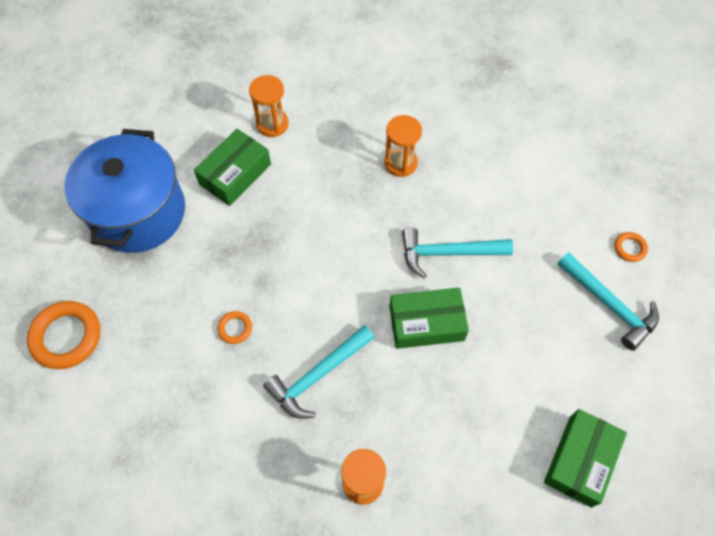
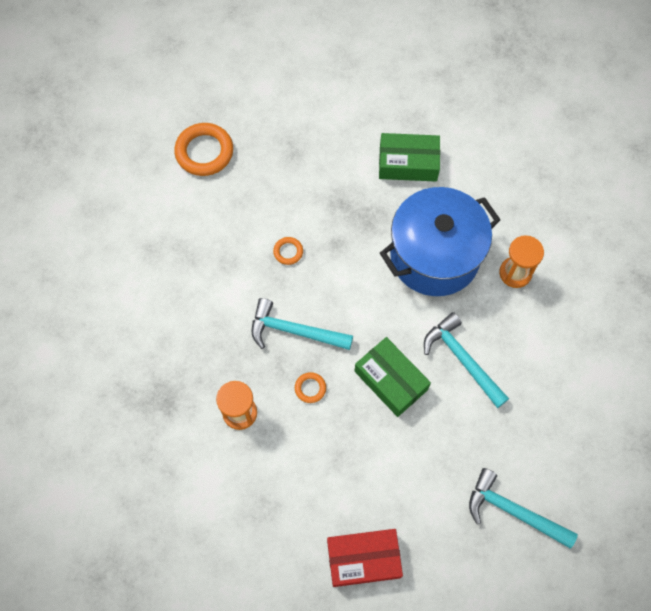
camera: 55 degrees right, 5 degrees up
blue pot [65,129,185,253] -> blue pot moved to [380,187,501,296]
orange hourglass [249,75,289,137] -> none
green box [544,409,627,508] -> red box [327,529,403,587]
turquoise hammer [557,252,659,351] -> turquoise hammer turned 105 degrees clockwise [469,468,578,549]
orange ring [614,232,648,262] -> orange ring moved to [295,372,326,403]

